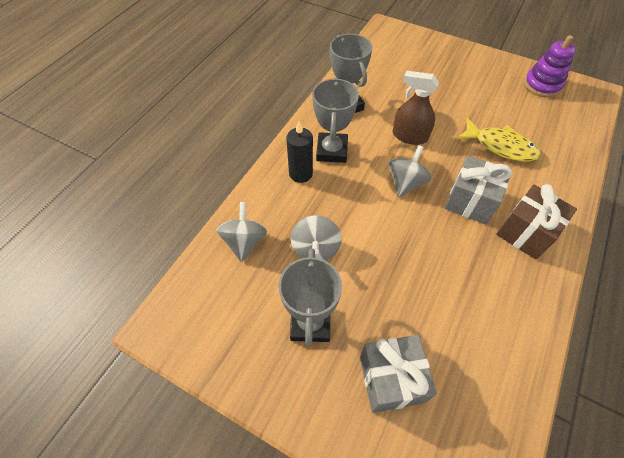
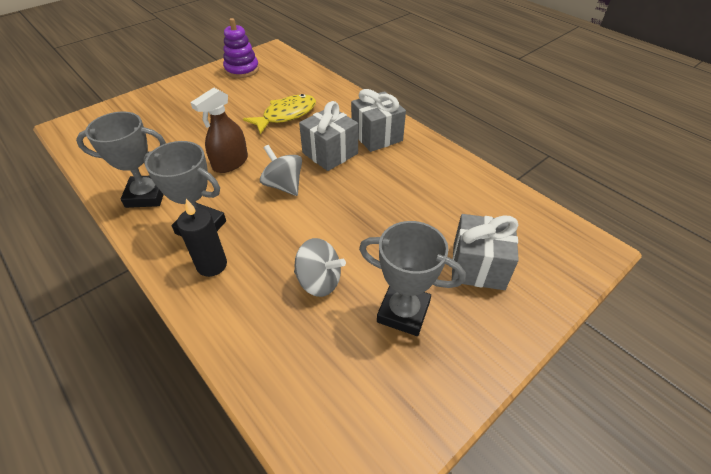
camera: 70 degrees left, 10 degrees down
grey spinning top [217,202,267,262] -> none
brown gift [496,184,577,260] -> grey gift [351,89,406,152]

